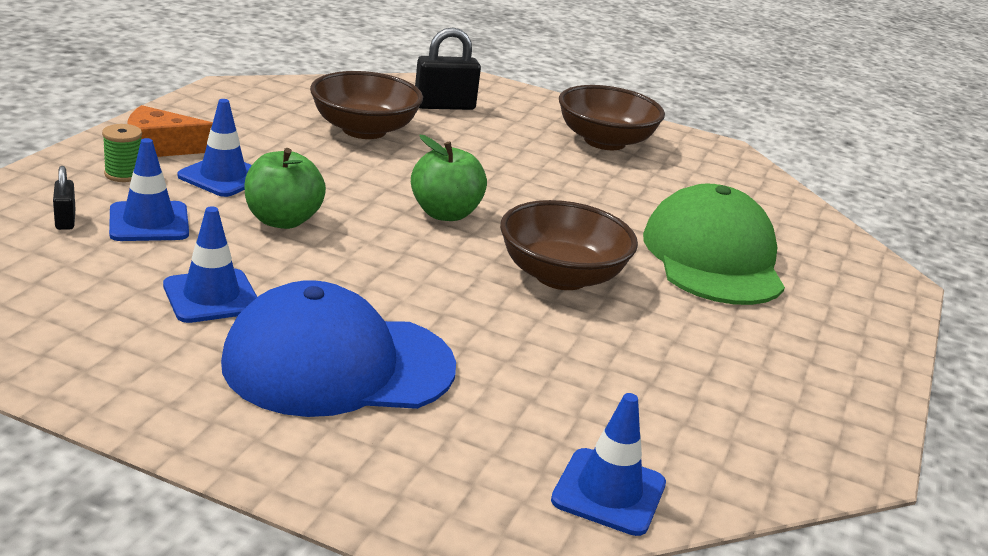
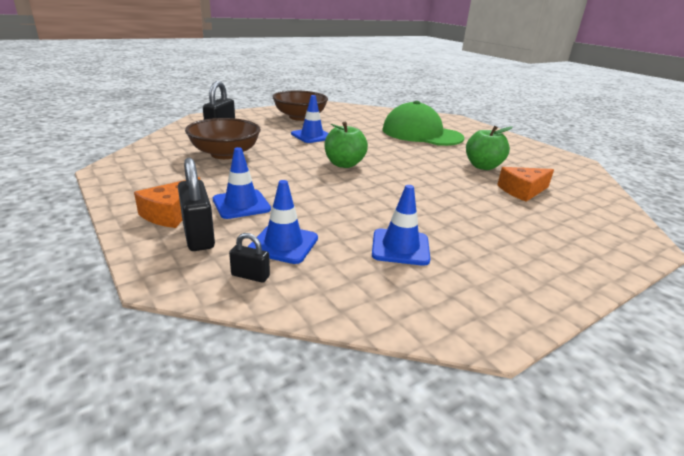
camera: 55 degrees left, 0 degrees up
green spool [102,124,142,182] -> black padlock [178,158,215,251]
blue cap [221,280,456,417] -> none
green apple [245,148,326,229] -> green apple moved to [466,125,513,170]
brown bowl [500,200,638,290] -> none
blue traffic cone [551,393,666,536] -> blue traffic cone moved to [291,95,329,143]
none -> orange cheese [497,167,554,202]

